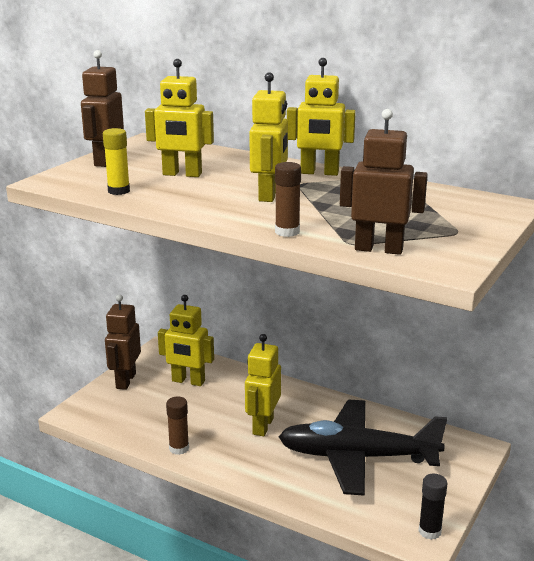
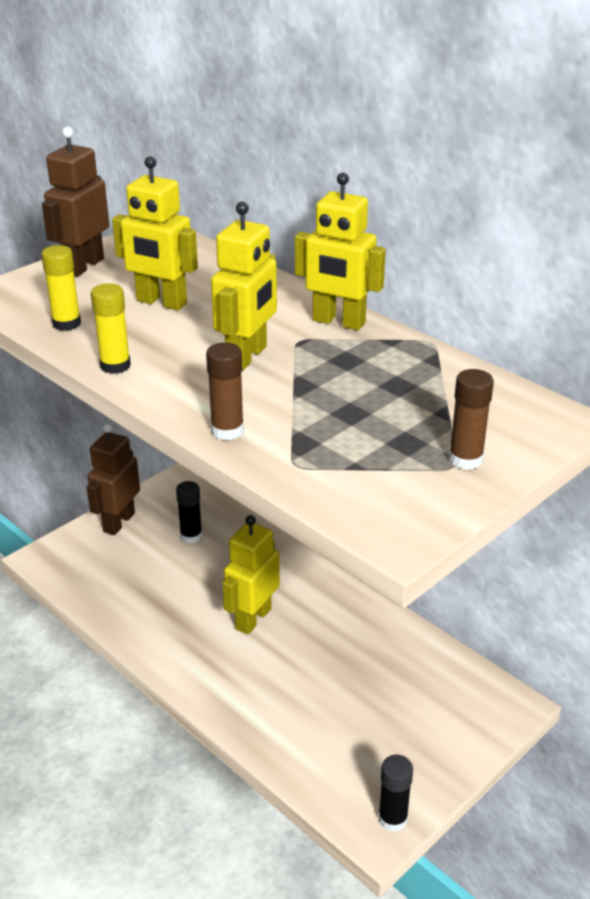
camera: 15 degrees right, 10 degrees up
yellow robot [158,295,214,386] -> black glue stick [176,481,202,544]
brown glue stick [166,396,189,455] -> brown glue stick moved to [448,369,494,470]
black plane [279,400,447,496] -> none
brown robot [340,109,428,255] -> none
none -> yellow glue stick [91,283,131,374]

